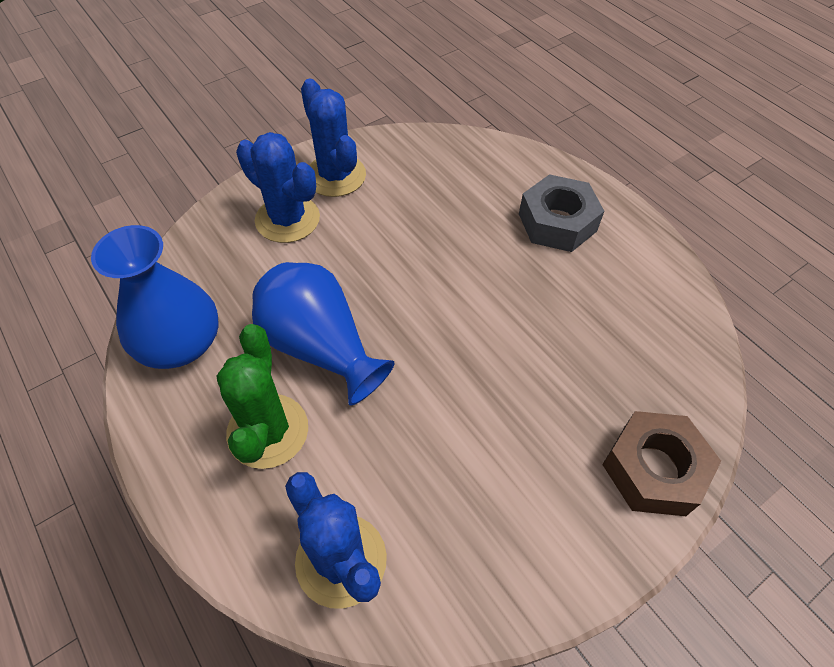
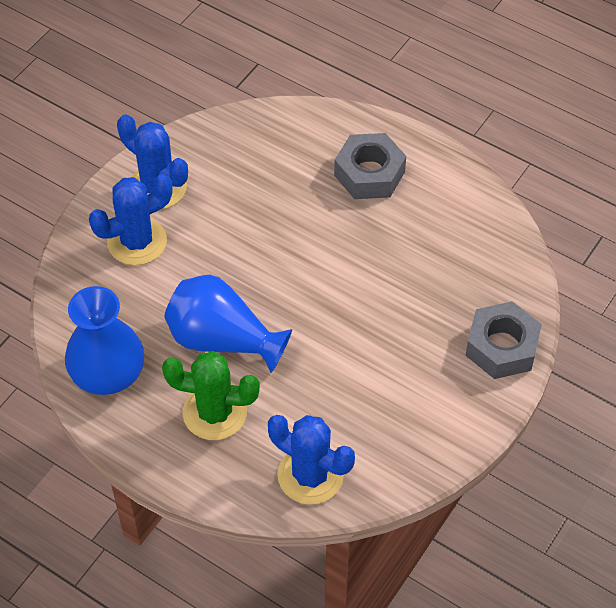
camera: 20 degrees left, 0 degrees up
green cactus [216,324,308,469] -> green cactus turned 60 degrees counterclockwise [162,351,260,440]
blue cactus [236,132,320,243] -> blue cactus turned 45 degrees counterclockwise [89,174,173,265]
brown nut [602,411,721,516] -> grey nut [465,301,542,379]

